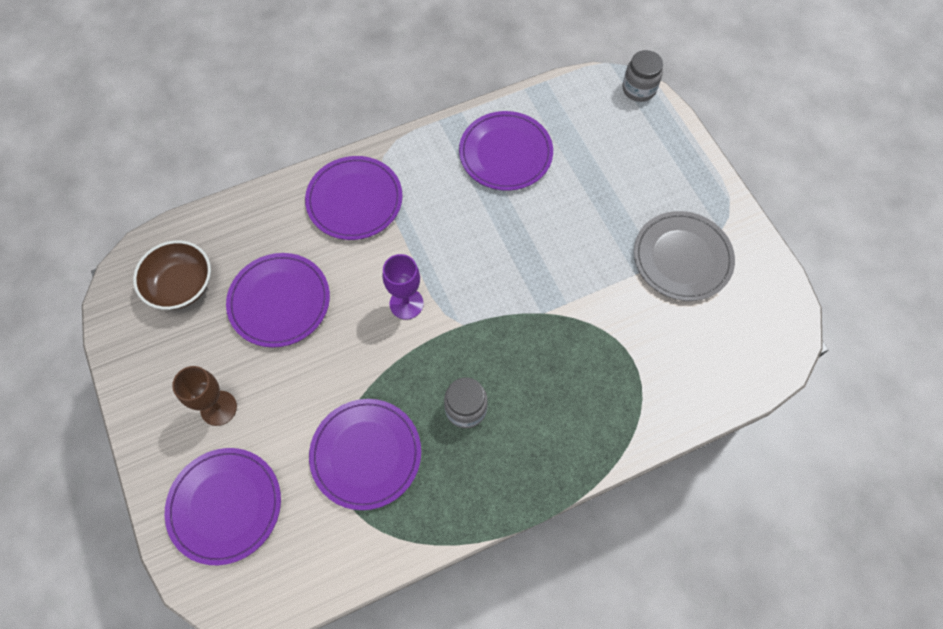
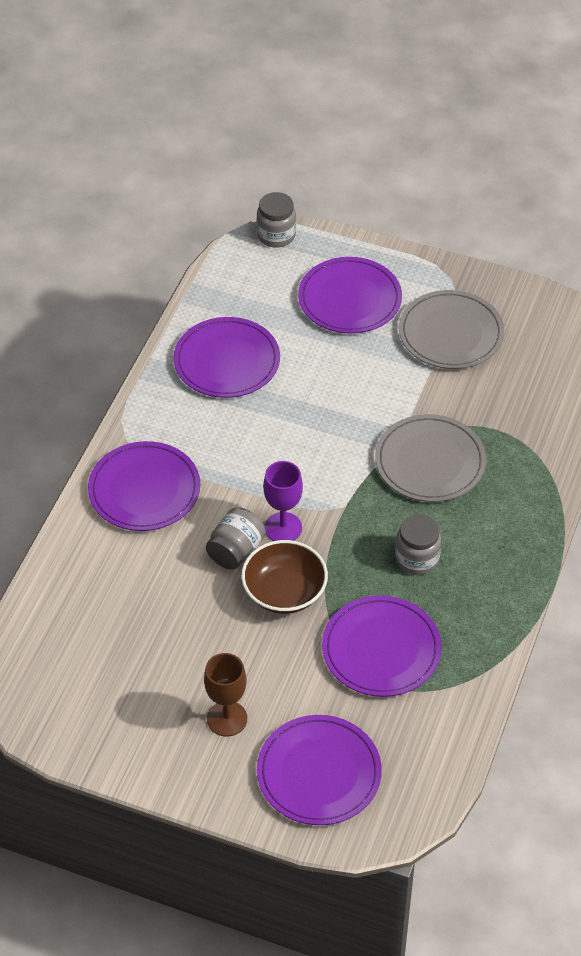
camera: 45 degrees left, 15 degrees down
brown bowl [133,240,211,310] -> brown bowl moved to [241,540,328,614]
purple plate [226,253,330,348] -> purple plate moved to [298,257,402,334]
none -> grey jar [206,507,266,570]
none -> grey plate [375,414,486,502]

